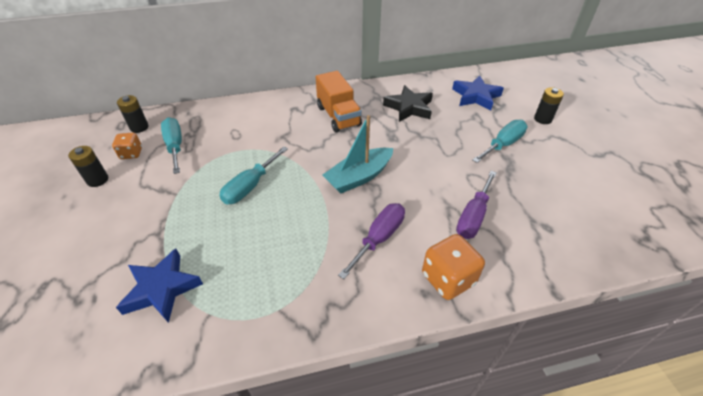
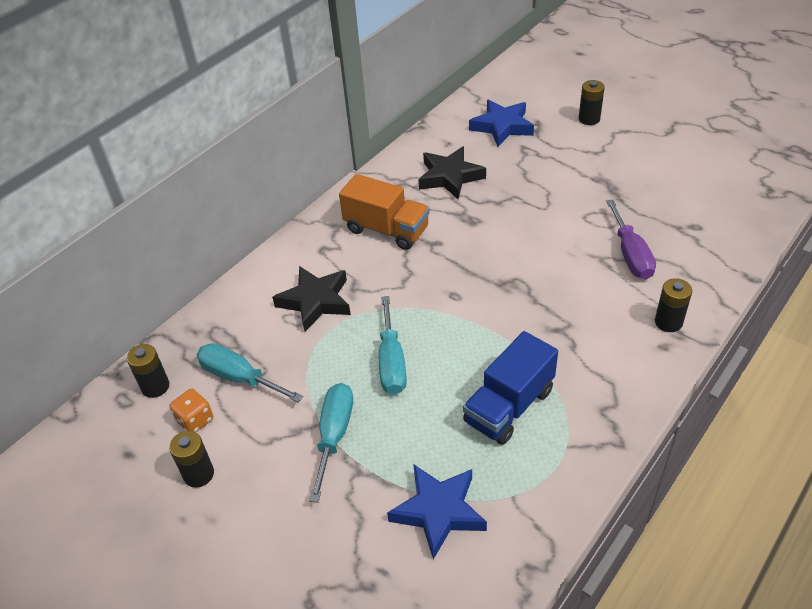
camera: 35 degrees left, 0 degrees up
turquoise boat [323,115,393,194] -> none
purple screwdriver [338,203,405,279] -> none
orange dice [422,234,485,300] -> black battery [655,278,692,332]
turquoise screwdriver [473,120,528,163] -> turquoise screwdriver moved to [309,383,353,503]
none -> black star [272,266,351,332]
none -> blue truck [463,331,558,445]

